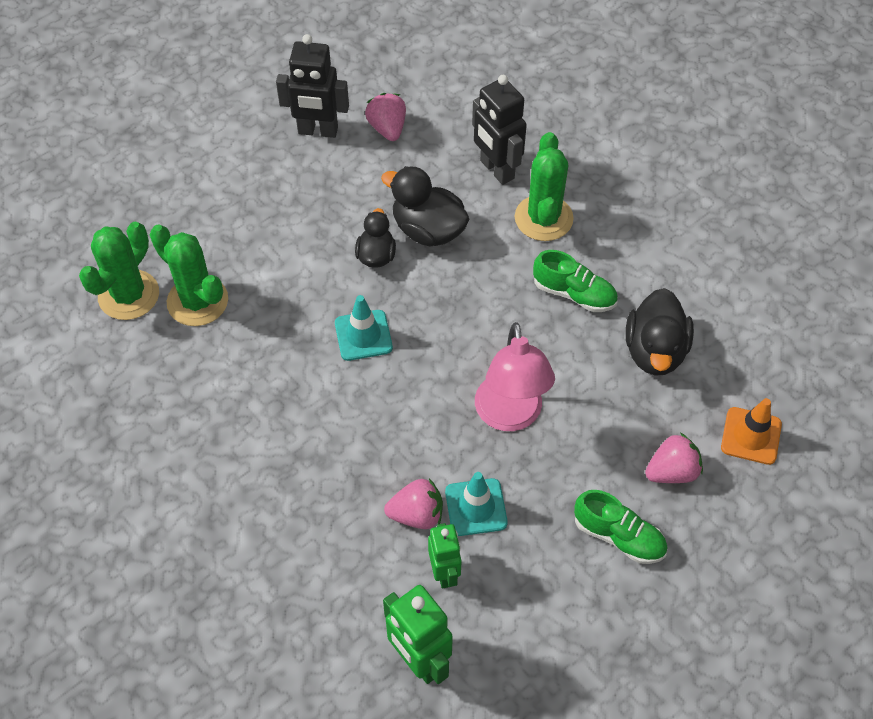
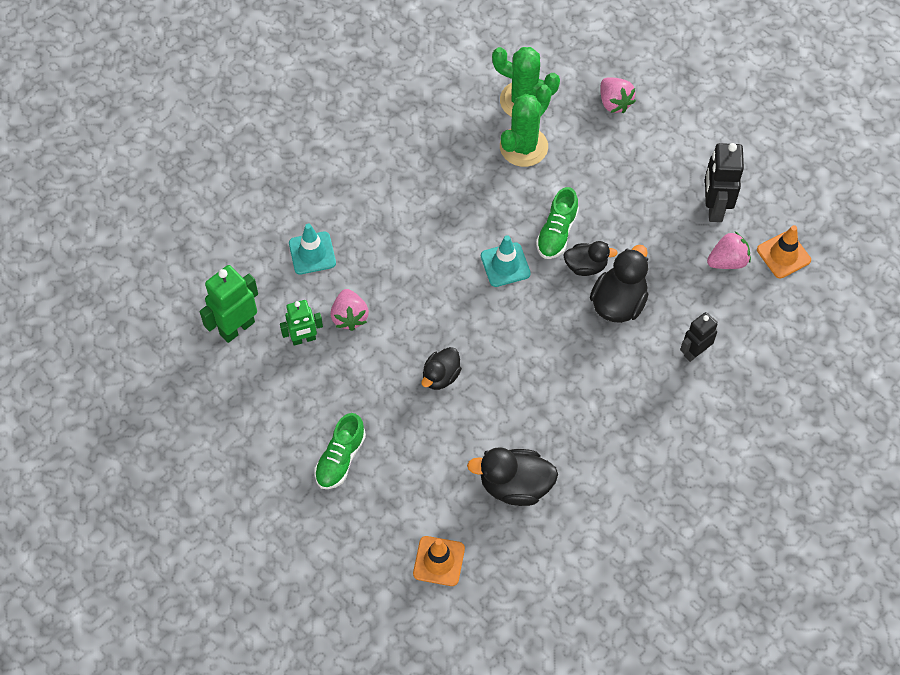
camera: 85 degrees right, 5 degrees up
turquoise traffic cone [445,472,508,536] -> turquoise traffic cone moved to [289,224,336,275]
black robot [472,75,527,185] -> black robot [680,312,717,362], size x0.66
pink lamp [475,322,555,431] -> black duck [421,347,462,390]
green cactus [515,132,574,241] -> none
green shoe [533,250,618,312] -> green shoe moved to [536,187,579,259]
pink strawberry [645,433,703,483] -> pink strawberry moved to [600,77,636,113]
none -> orange traffic cone [757,225,811,278]

